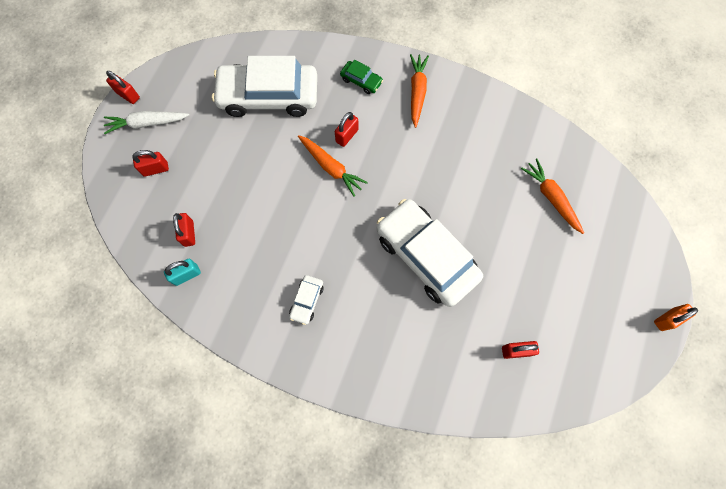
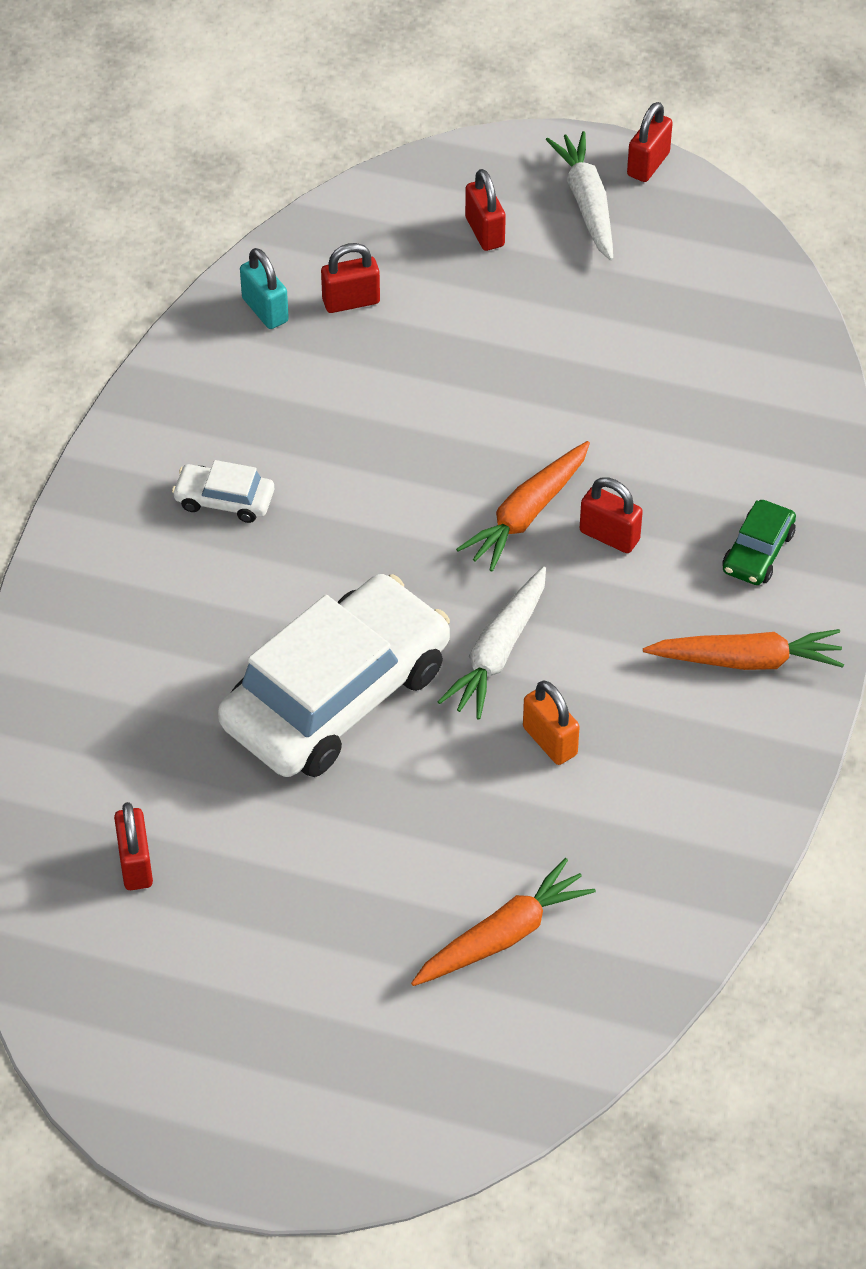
camera: 85 degrees right, 20 degrees down
white car [212,56,317,117] -> none
orange padlock [654,304,698,331] -> orange padlock moved to [523,680,580,765]
none -> white carrot [438,567,546,720]

